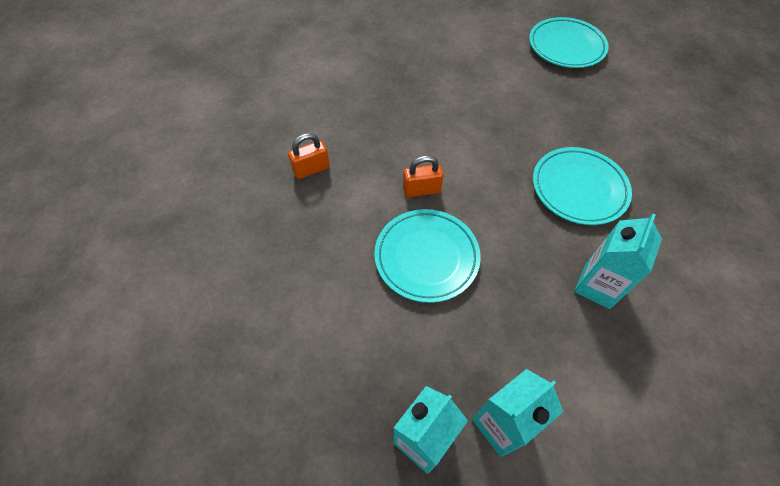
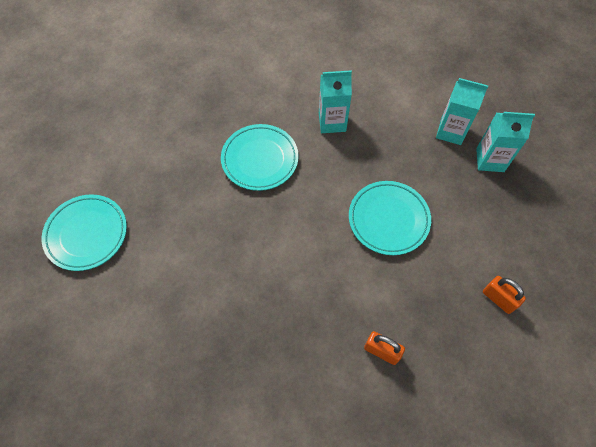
camera: 125 degrees left, 5 degrees up
orange padlock [403,155,444,198] -> orange padlock moved to [483,276,526,314]

